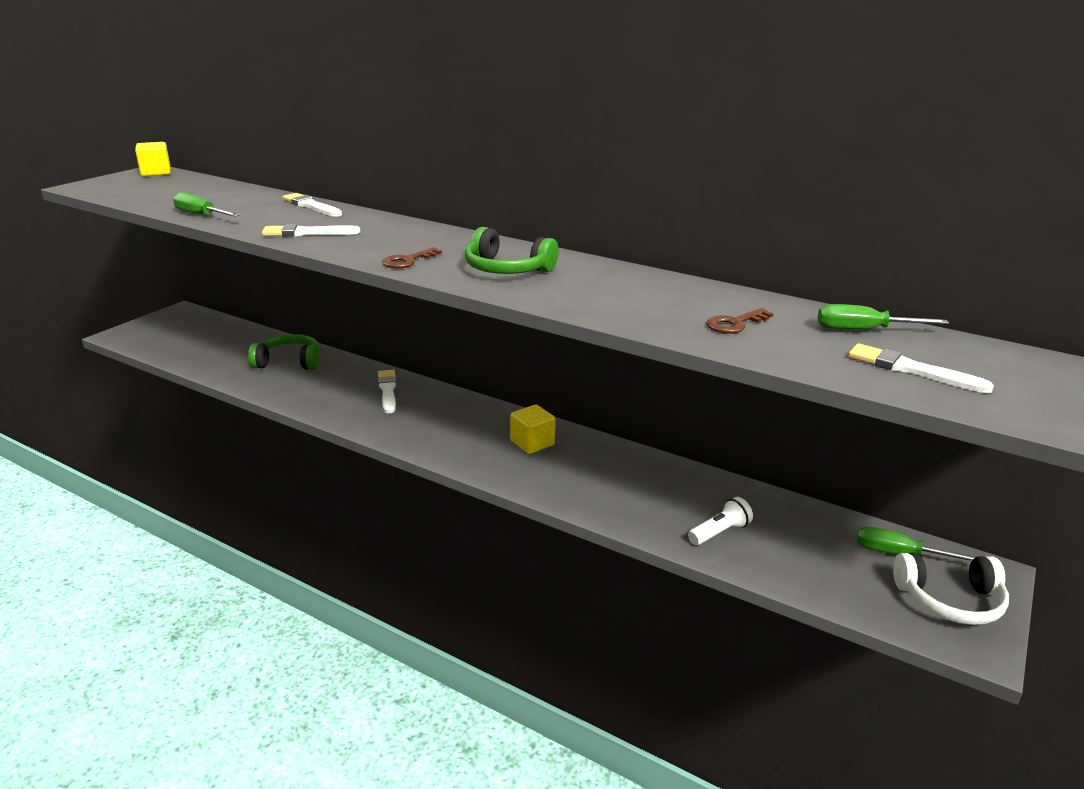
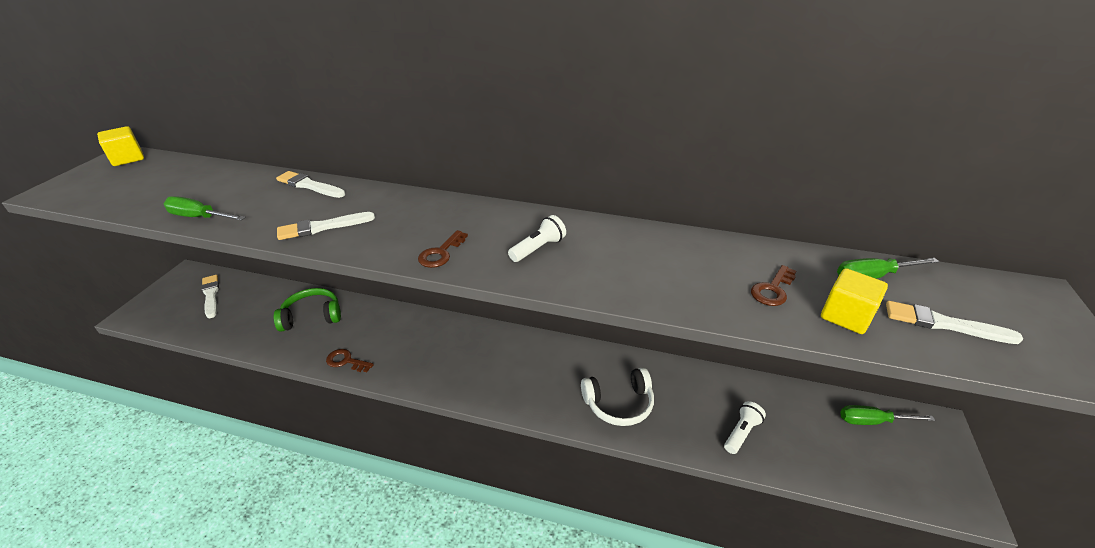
camera: 15 degrees left, 10 degrees up
white brush [378,370,397,413] -> white brush moved to [201,275,219,318]
green headphones [465,227,559,274] -> white flashlight [508,215,566,262]
yellow cube [510,405,555,454] -> yellow cube moved to [821,268,888,334]
white headphones [893,553,1009,625] -> white headphones moved to [581,367,654,426]
none -> brown key [326,349,374,372]

